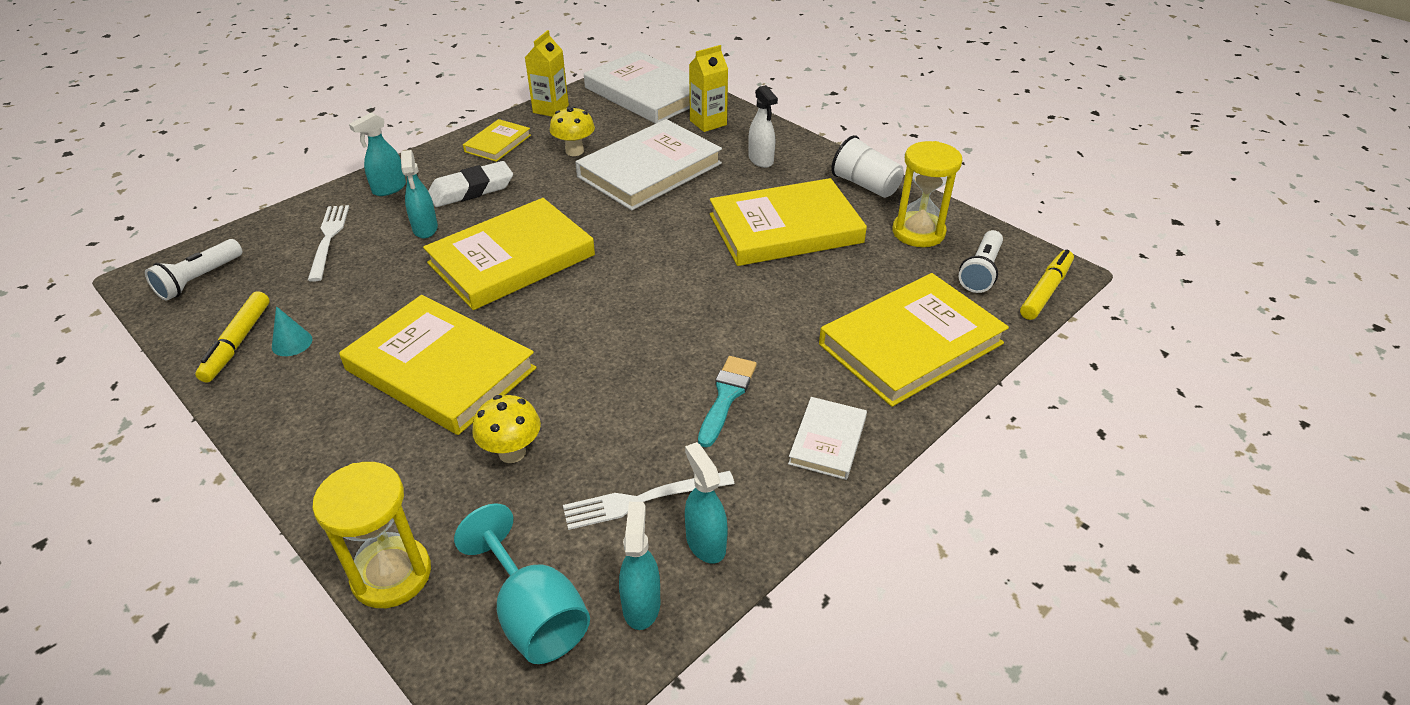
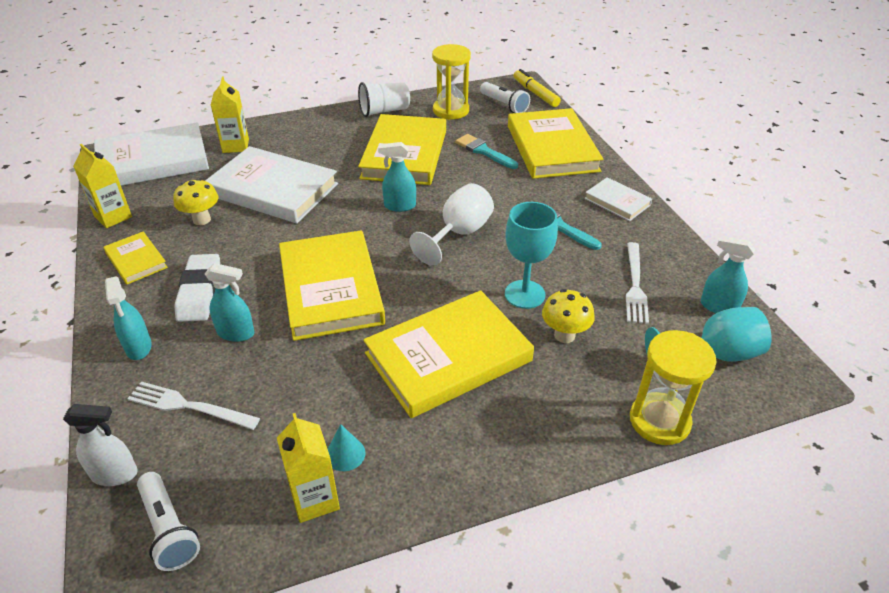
camera: 65 degrees left, 0 degrees up
yellow marker [195,291,270,383] -> yellow carton [277,413,340,523]
white book [575,119,722,210] -> white book turned 45 degrees counterclockwise [205,146,338,223]
turquoise spray bottle [685,442,728,564] -> turquoise spray bottle moved to [378,142,416,212]
white spray bottle [748,85,778,168] -> white spray bottle moved to [63,404,138,486]
none -> white goblet [409,183,494,266]
none -> turquoise brush [455,134,518,169]
none -> turquoise goblet [505,202,558,309]

